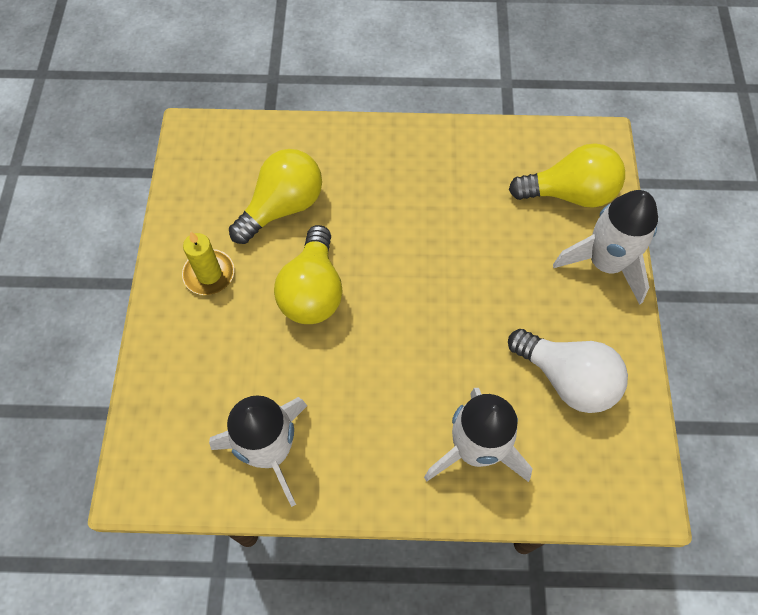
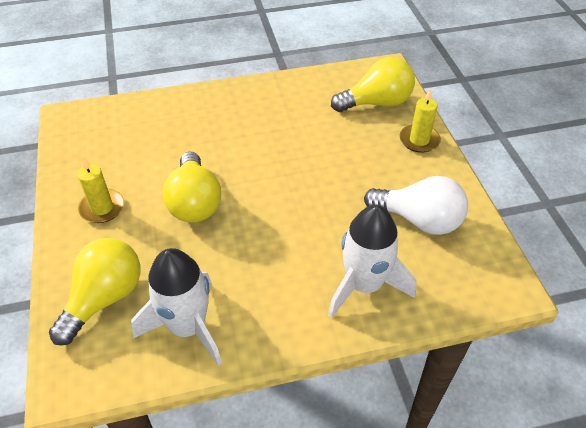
camera: 15 degrees left, 15 degrees down
yellow light bulb [229,149,322,244] -> yellow light bulb moved to [49,238,141,346]
white rocket [553,190,658,305] -> yellow candle [400,88,441,153]

